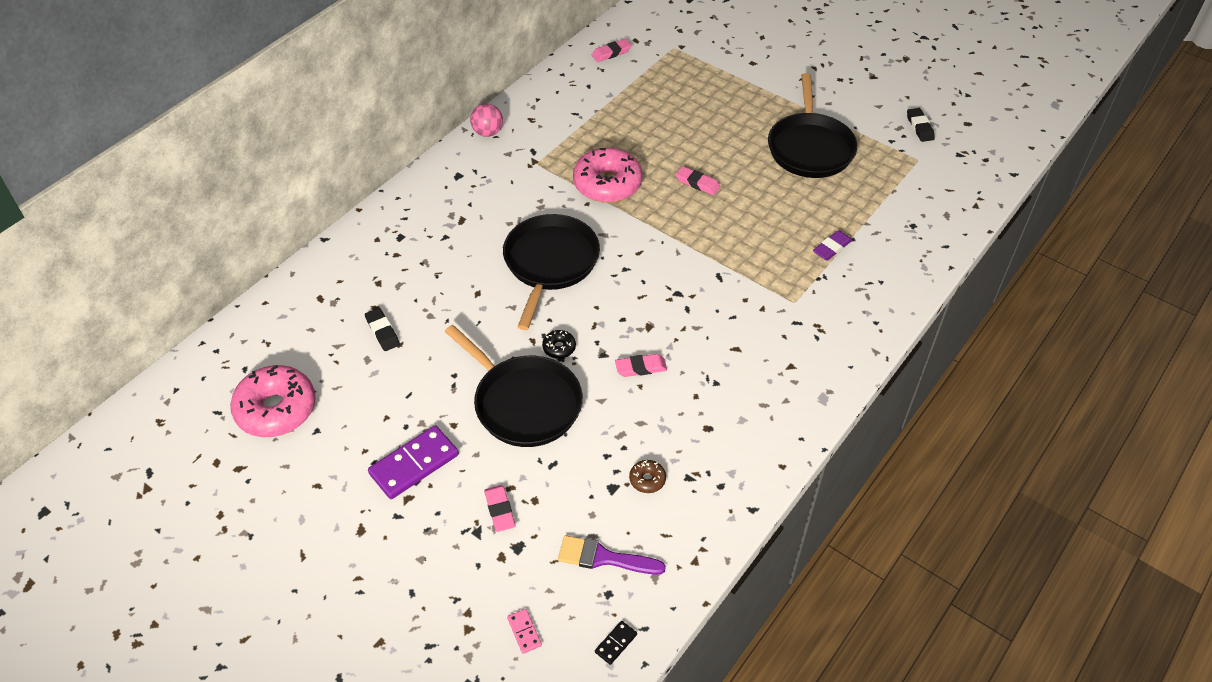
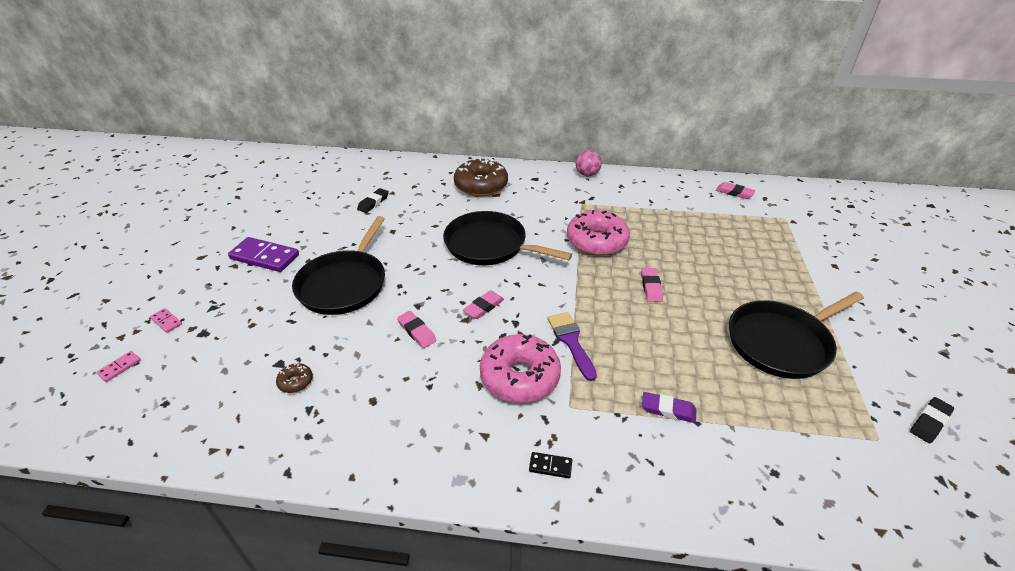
camera: 60 degrees right, 10 degrees down
pink donut [230,365,316,437] -> pink donut moved to [480,334,561,403]
pink eraser [484,485,516,532] -> pink eraser moved to [463,290,504,319]
black pan [503,214,600,330] -> black pan turned 135 degrees counterclockwise [443,211,572,265]
black donut [542,330,576,359] -> none
purple brush [558,535,666,575] -> purple brush moved to [548,312,597,381]
black domino [595,621,637,665] -> black domino moved to [529,452,572,478]
none -> pink domino [150,308,182,333]
none -> brown donut [454,158,508,197]

